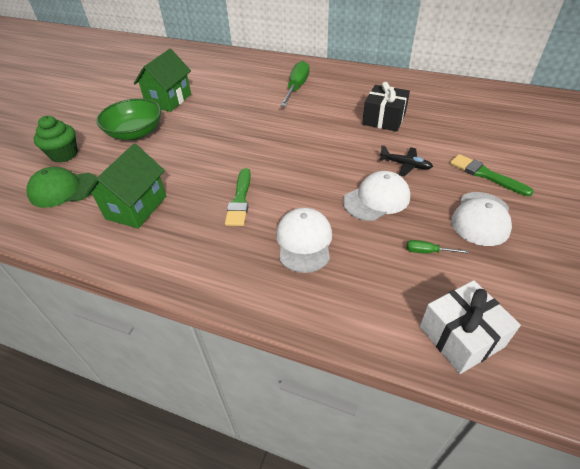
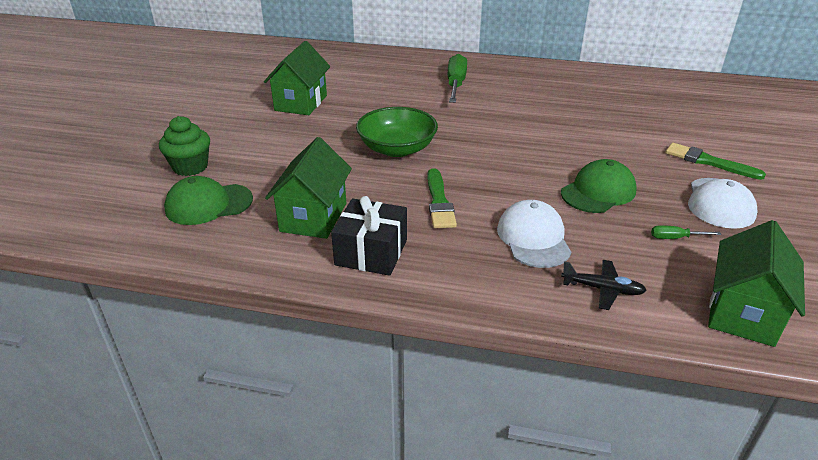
camera: 10 degrees left, 10 degrees down
green bowl [96,98,162,140] -> green bowl moved to [356,107,438,157]
white cap [343,171,410,221] -> green cap [561,159,637,213]
black gift [362,82,410,132] -> black gift moved to [331,196,407,276]
black plane [379,145,433,177] -> black plane moved to [561,260,647,310]
white gift [420,280,521,374] -> green house [708,220,805,347]

